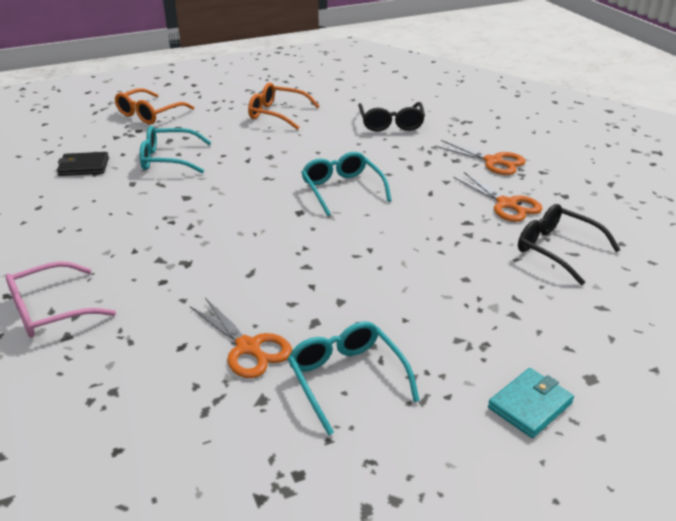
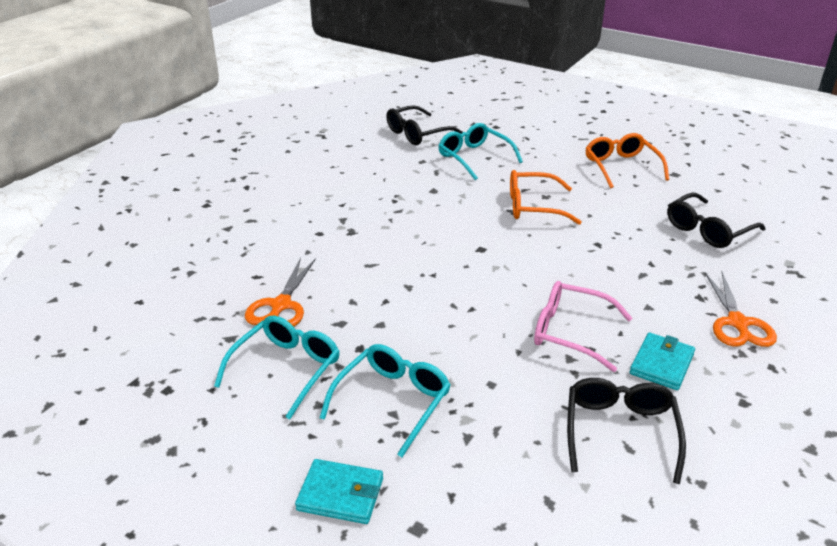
camera: 55 degrees right, 0 degrees up
pink glasses [6,261,116,338] -> pink glasses moved to [534,281,633,372]
black wallet [57,152,109,176] -> black glasses [386,105,463,145]
orange glasses [115,88,194,124] -> orange glasses moved to [510,170,581,225]
turquoise glasses [301,152,392,216] -> turquoise glasses moved to [320,344,451,457]
orange scissors [453,172,542,222] -> turquoise wallet [630,332,695,390]

